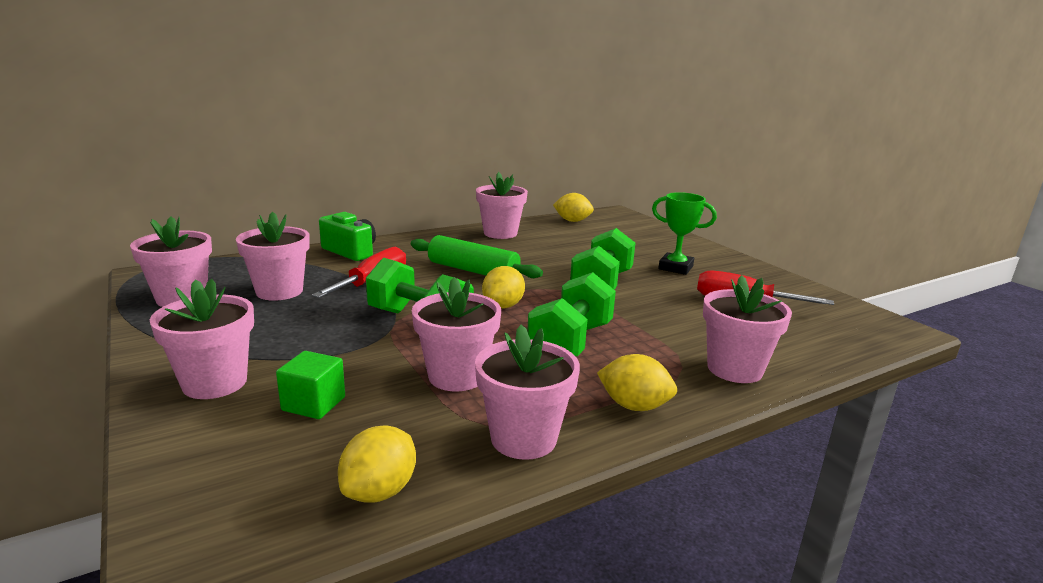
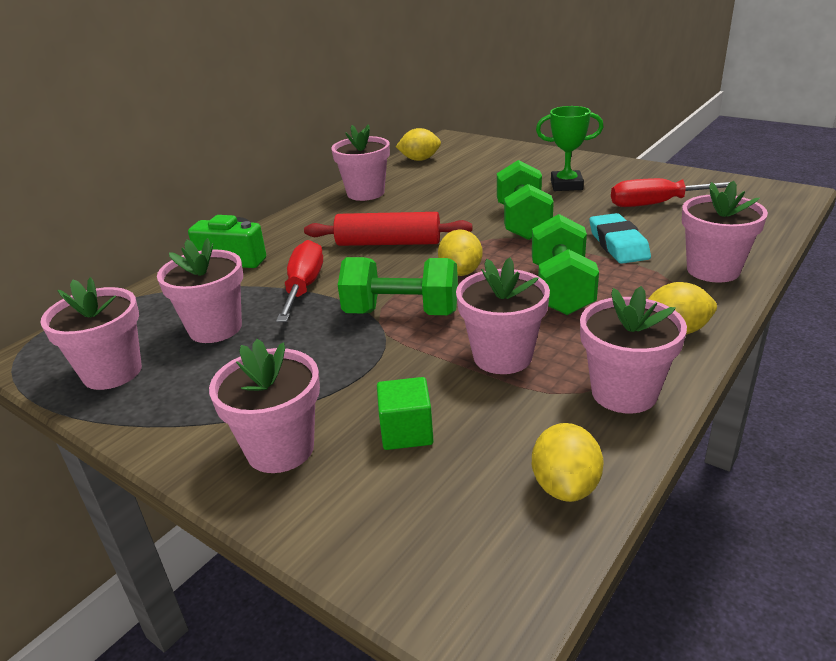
camera: 20 degrees left, 10 degrees up
green rolling pin [411,235,543,278] -> red rolling pin [304,212,472,246]
none -> turquoise eraser [589,213,651,264]

